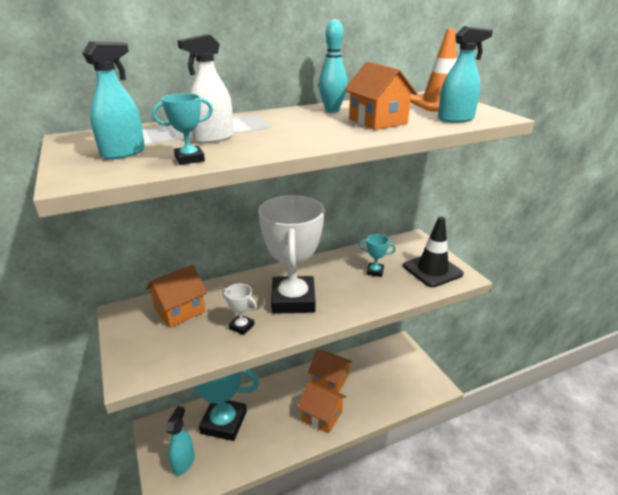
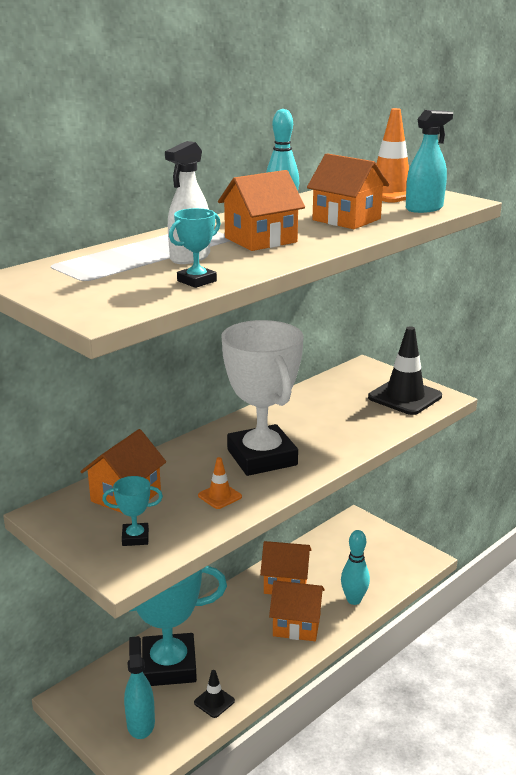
camera: 20 degrees left, 5 degrees down
turquoise spray bottle [82,41,145,160] -> none
white trophy [222,284,257,335] -> orange traffic cone [198,457,242,509]
turquoise trophy [359,234,396,277] -> turquoise trophy moved to [102,476,163,546]
none -> black traffic cone [194,670,235,718]
none -> orange house [218,170,305,251]
none -> turquoise bowling pin [341,530,370,605]

